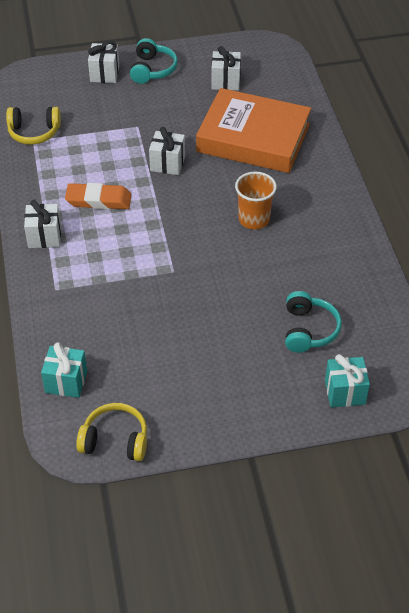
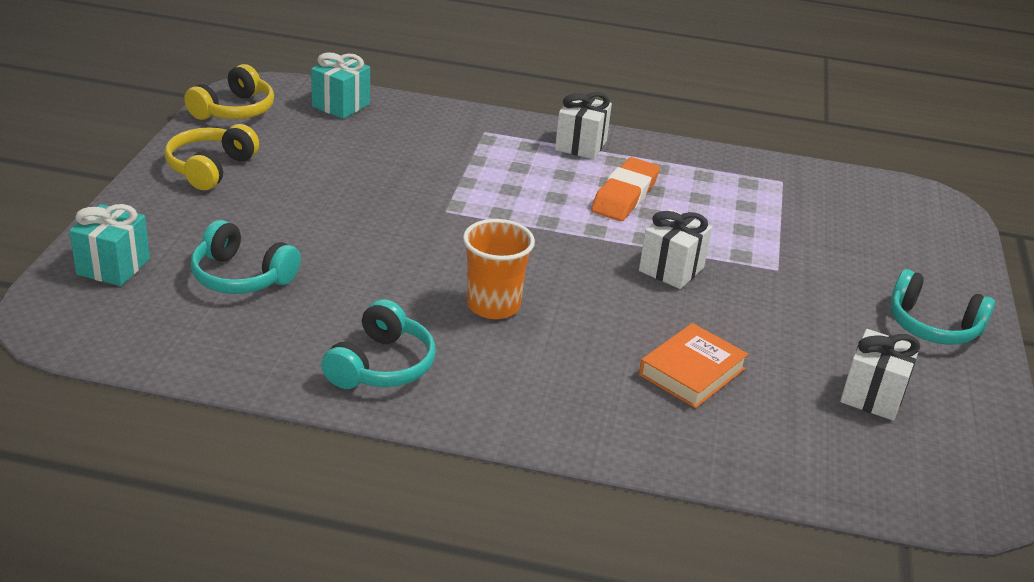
camera: 110 degrees right, 15 degrees down
yellow headphones [6,107,61,145] -> yellow headphones moved to [165,124,259,190]
white gift [88,41,119,83] -> none
orange book [196,88,311,173] -> orange book [639,323,749,408], size x0.47
none -> turquoise headphones [321,299,436,389]

